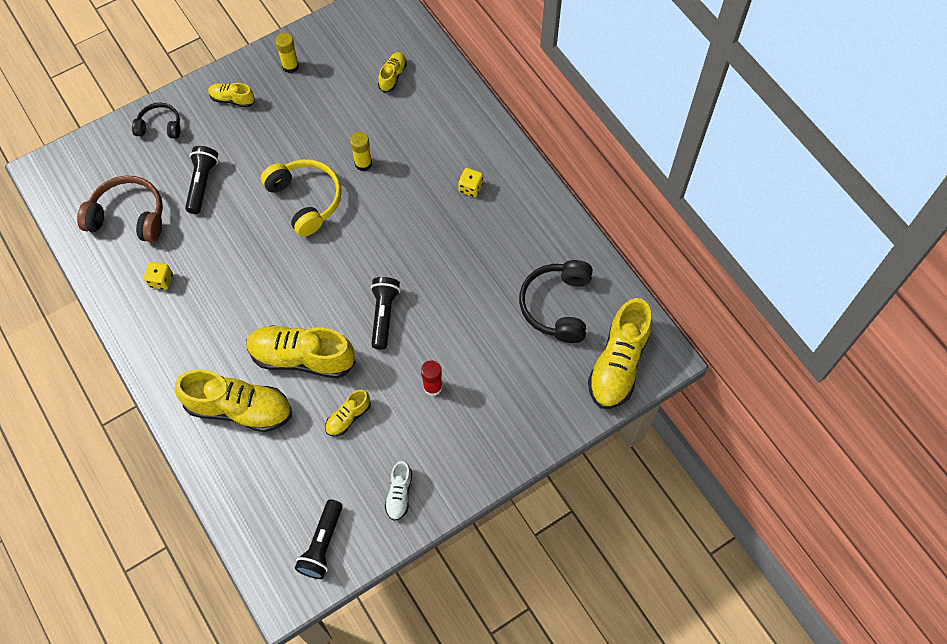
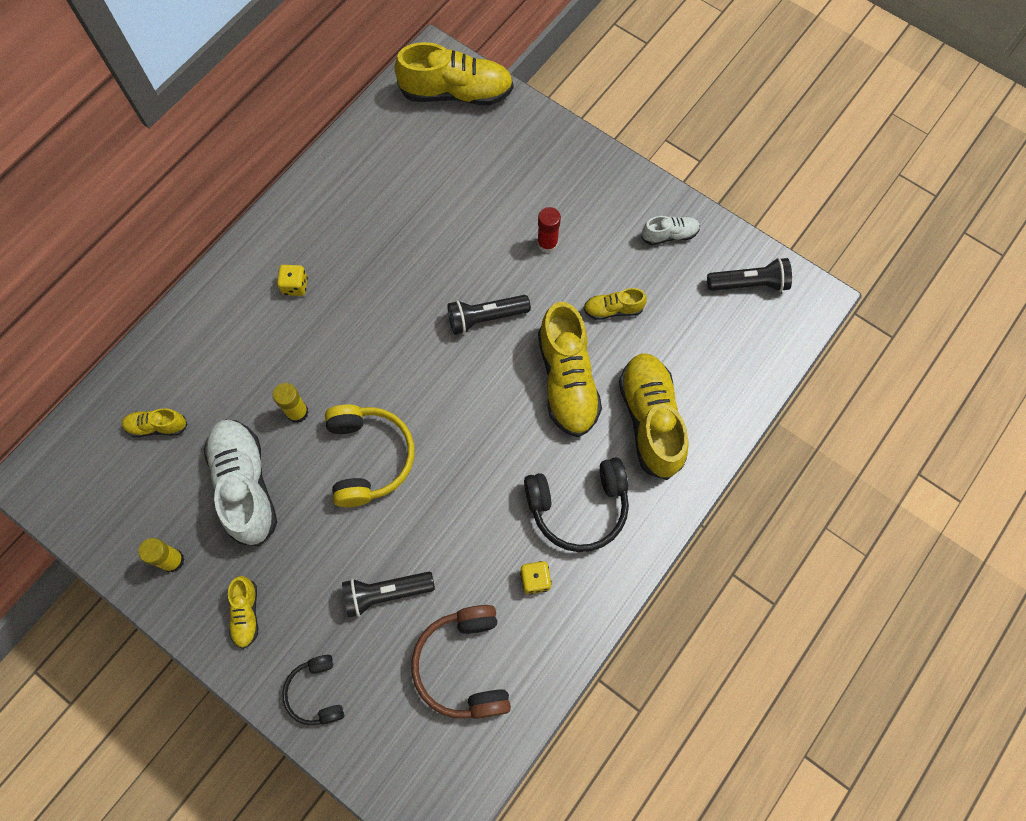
camera: 110 degrees left, 5 degrees up
yellow headphones [261,159,342,237] -> yellow headphones turned 135 degrees clockwise [325,404,415,507]
yellow shoe [325,390,371,436] -> yellow shoe turned 150 degrees clockwise [583,288,647,320]
black headphones [519,260,593,343] -> black headphones moved to [524,457,629,552]
none -> white shoe [204,419,277,546]

